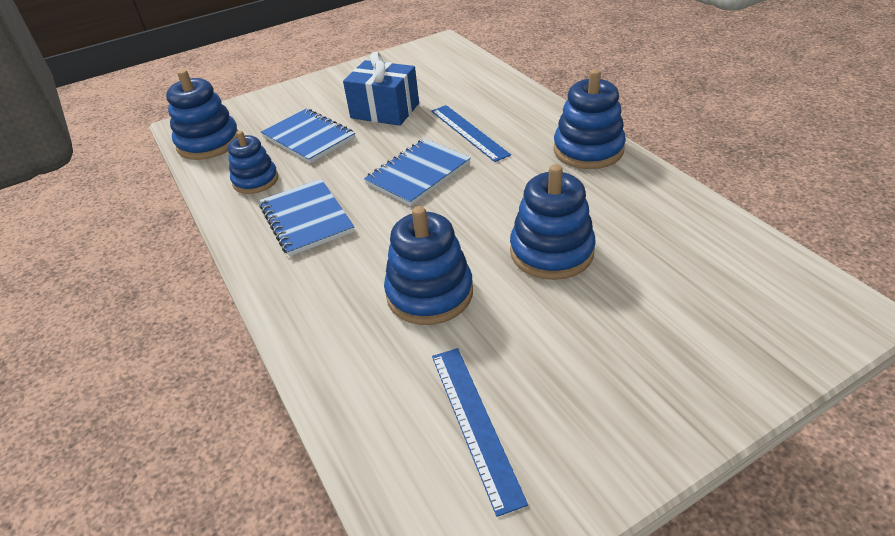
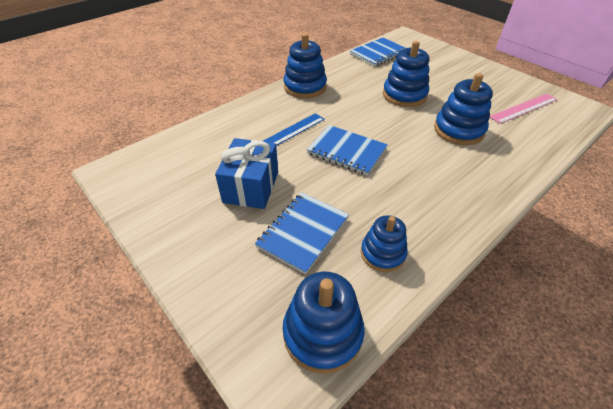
camera: 105 degrees left, 5 degrees up
blue notebook [259,179,355,256] -> blue notebook moved to [350,37,405,67]
blue ruler [432,348,528,517] -> pink ruler [490,94,558,124]

